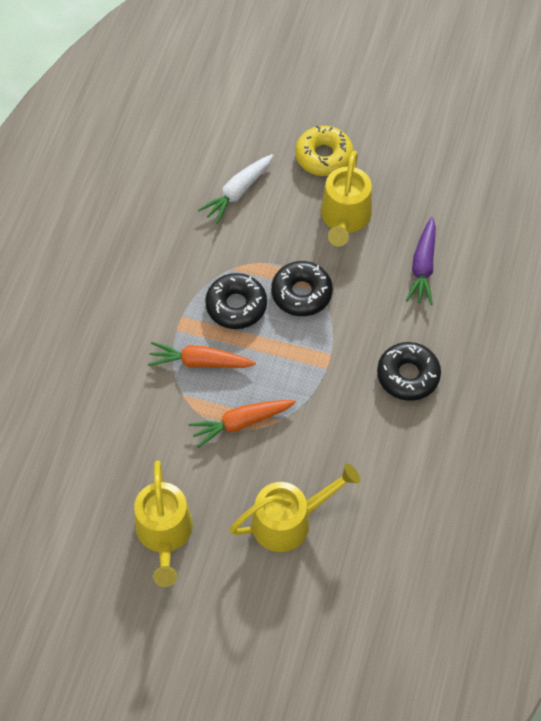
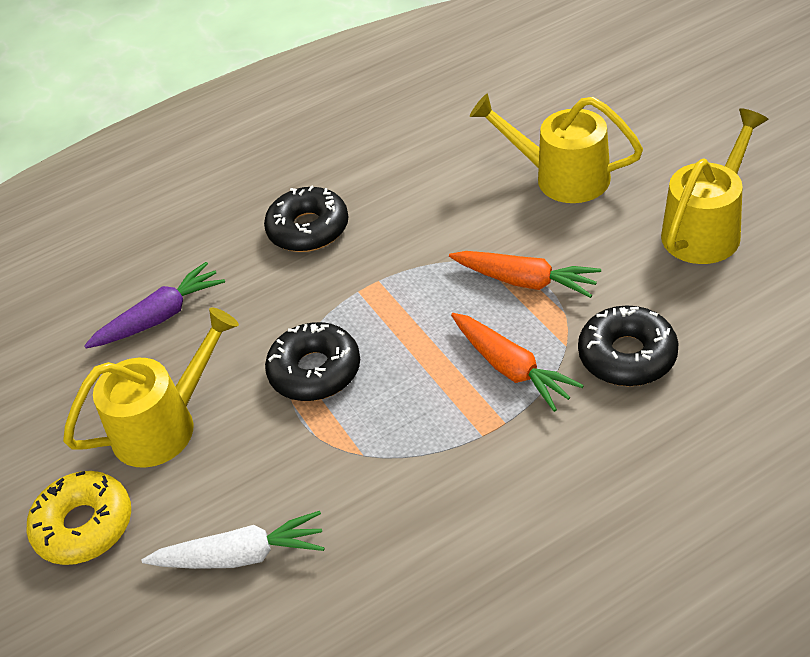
camera: 130 degrees left, 15 degrees down
black donut [205,273,267,329] -> black donut moved to [578,305,679,387]

